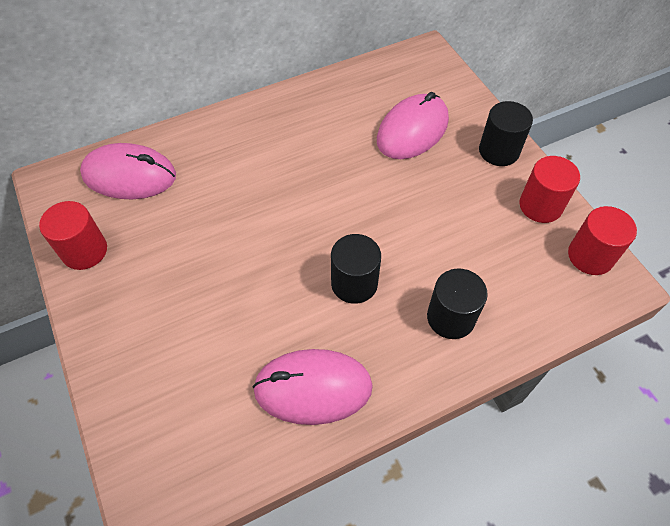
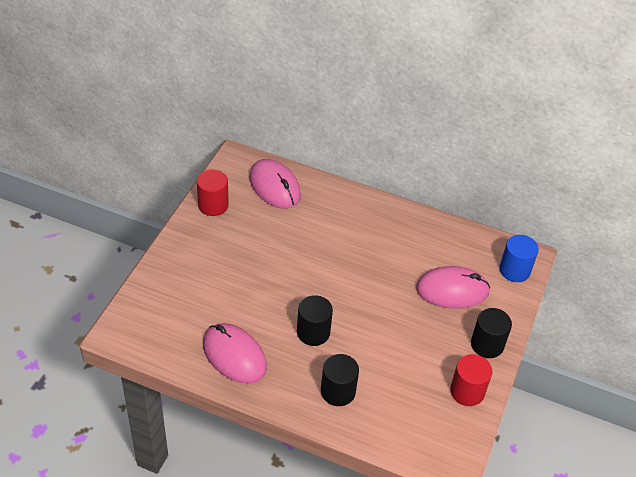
camera: 45 degrees right, 10 degrees down
red cylinder [568,206,637,275] -> none
none -> blue cylinder [499,235,539,282]

